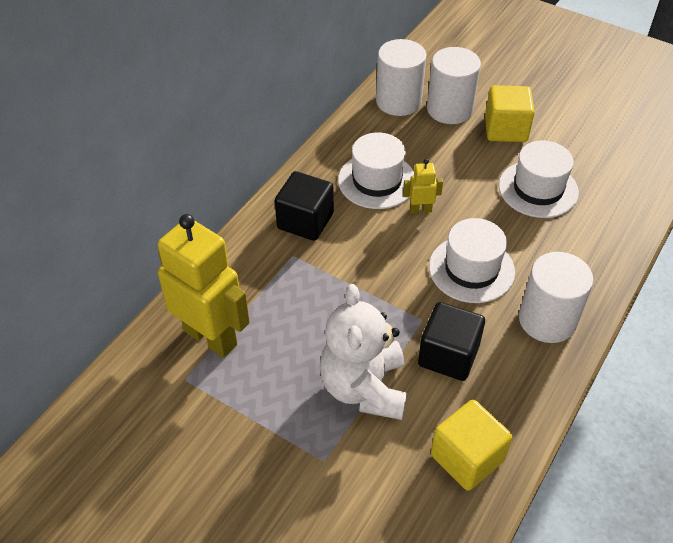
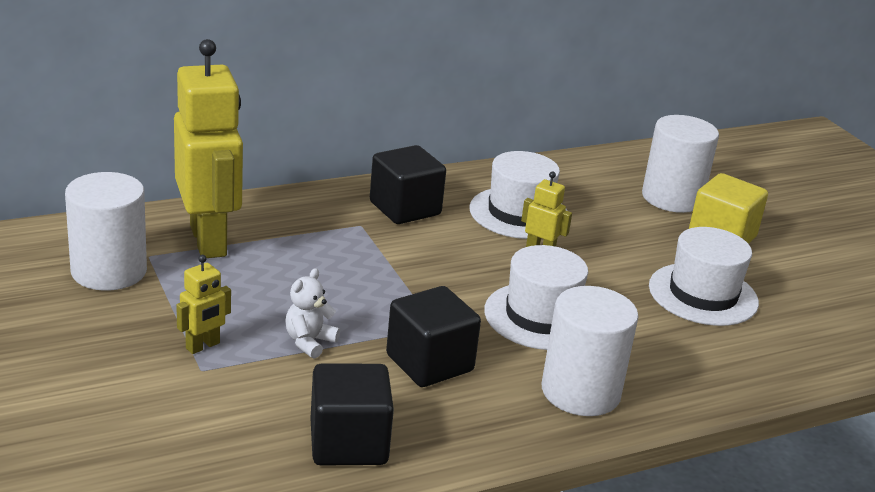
camera: 30 degrees right, 20 degrees down
white teddy bear [320,284,407,420] -> white teddy bear [285,268,340,359], size x0.45
white cylinder [376,39,426,116] -> white cylinder moved to [65,172,147,291]
yellow cube [431,400,512,491] -> black cube [311,364,394,466]
none -> yellow robot [176,255,231,354]

